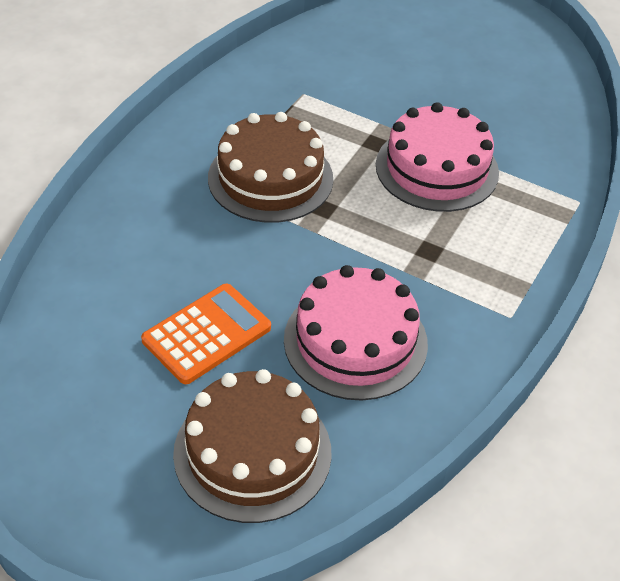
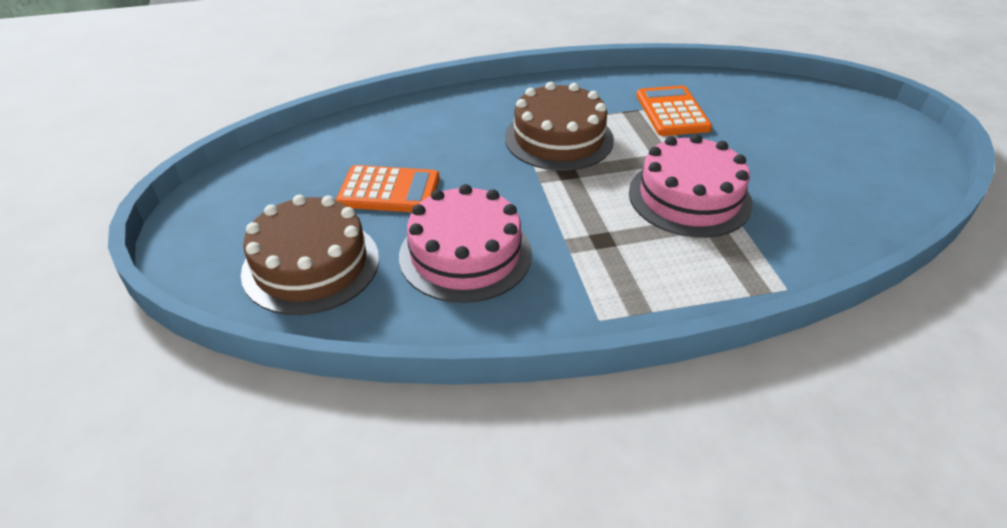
camera: 50 degrees right, 5 degrees down
none -> orange calculator [636,85,712,136]

